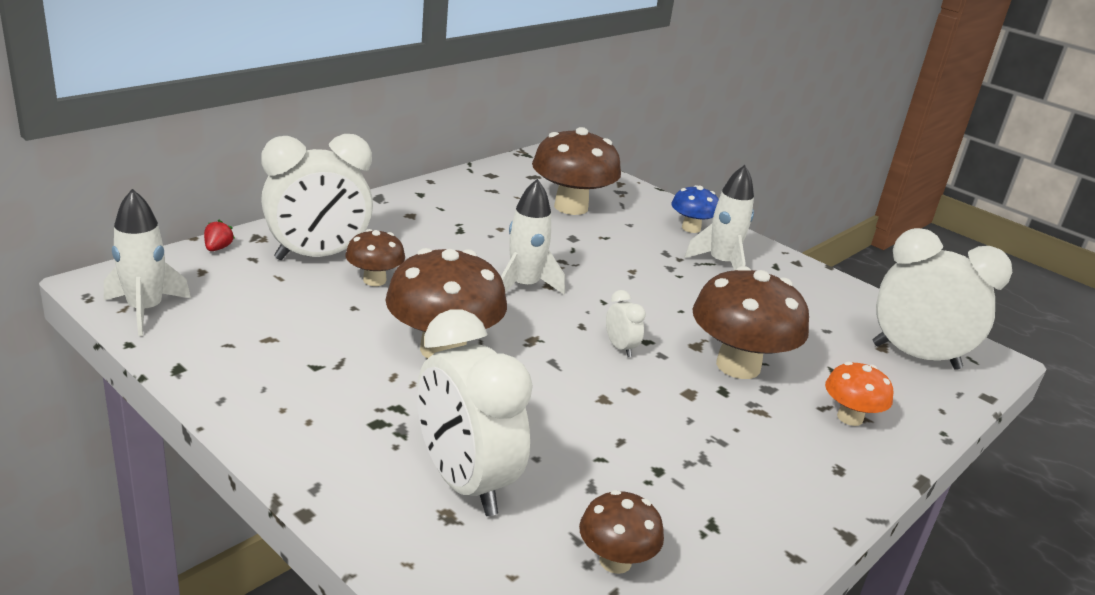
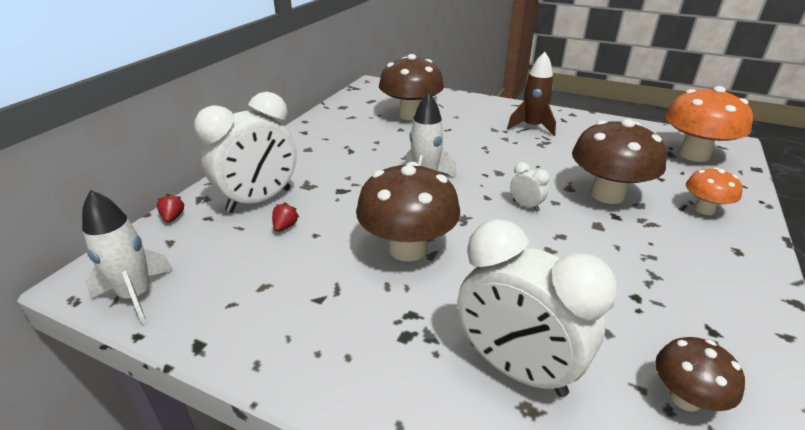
camera: 15 degrees left, 5 degrees up
brown mushroom [345,229,405,286] -> none
blue mushroom [671,185,719,233] -> none
white rocket [684,165,754,270] -> brown rocket [507,52,556,136]
white clock [873,228,1012,370] -> orange mushroom [665,86,753,162]
none -> red strawberry [272,202,299,232]

